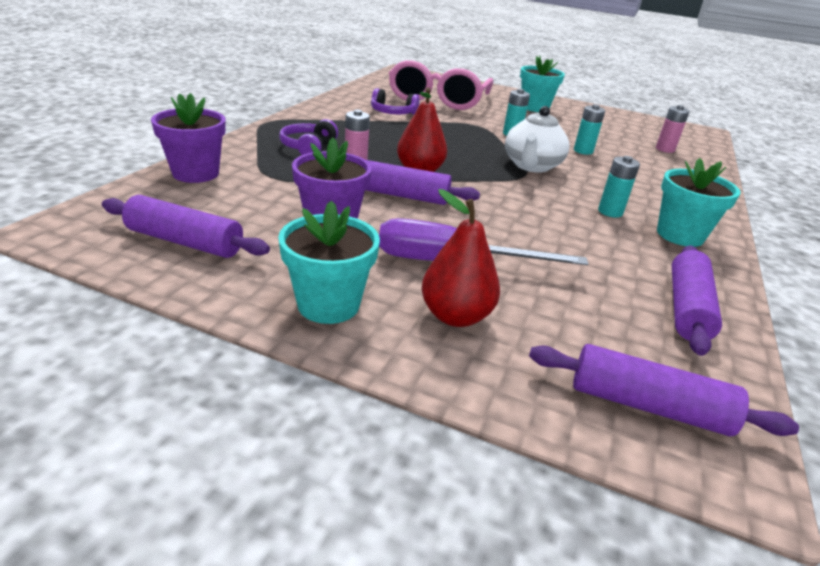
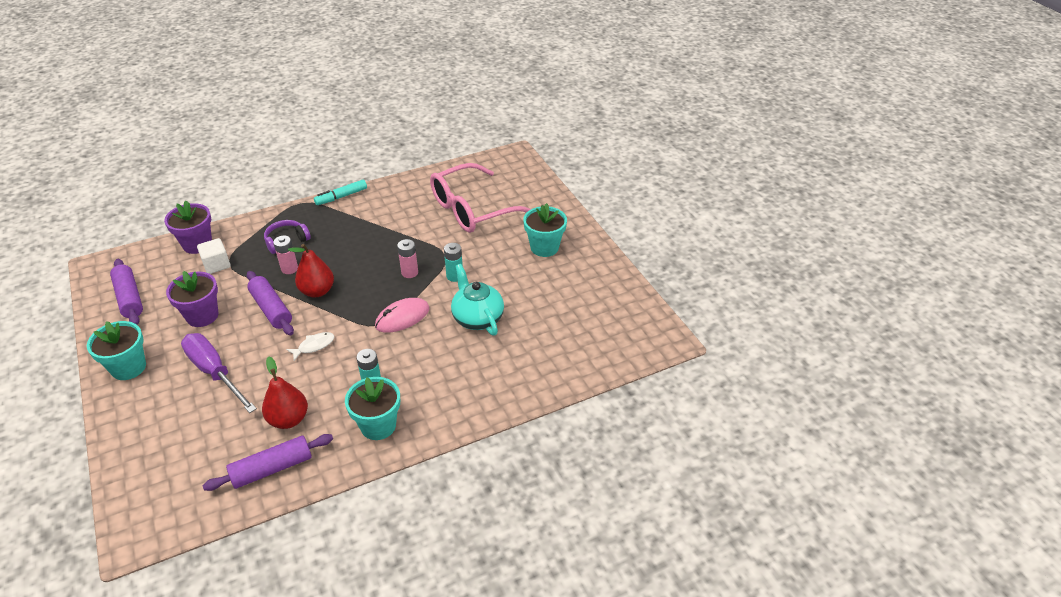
camera: 45 degrees right, 10 degrees up
purple headphones [371,88,420,114] -> none
red pear [421,189,500,327] -> red pear moved to [262,357,308,429]
white teapot [505,106,569,173] -> pink mouse [375,298,430,333]
purple rolling pin [529,344,799,436] -> none
turquoise battery [574,104,605,155] -> turquoise teapot [451,264,504,336]
pink battery [656,105,690,153] -> pink battery moved to [397,239,418,278]
none -> white cube [197,238,231,274]
none -> white fish [286,332,334,361]
none -> turquoise marker [314,180,367,205]

